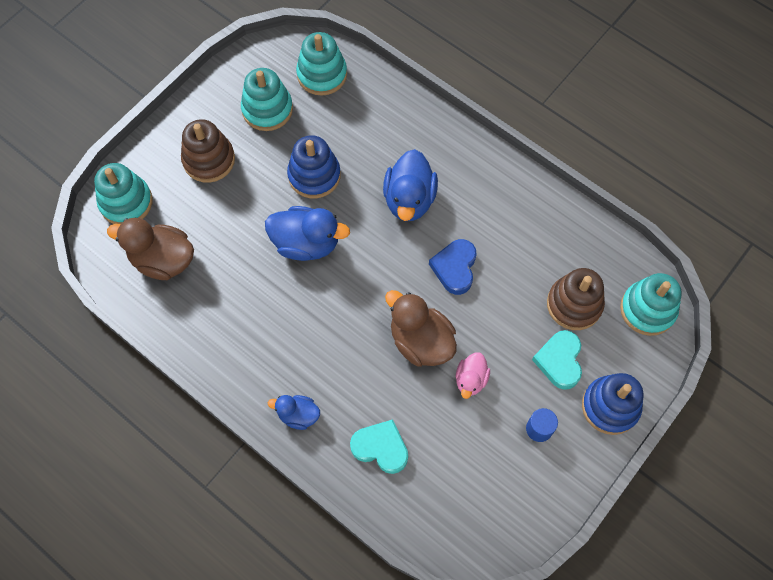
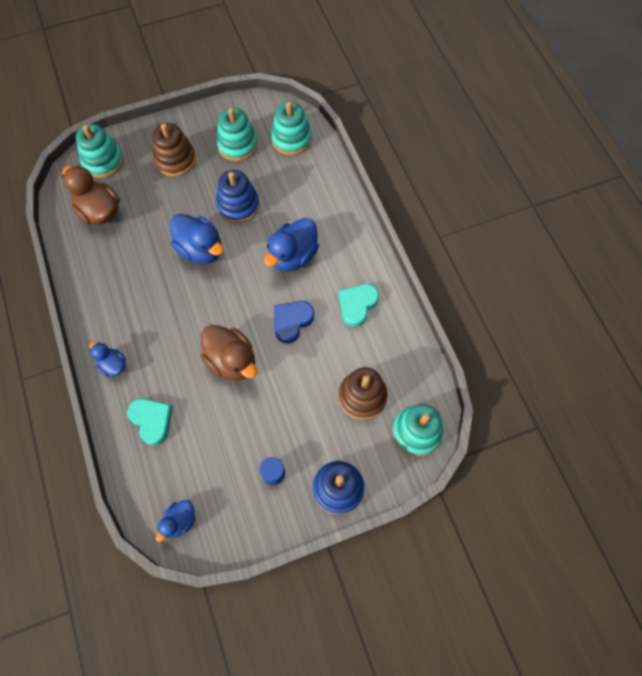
camera: 30 degrees right, 0 degrees up
brown duck [385,290,457,366] -> brown duck turned 150 degrees clockwise [201,325,257,381]
pink duck [456,352,490,399] -> none
turquoise heart [532,330,582,390] -> turquoise heart moved to [339,284,379,327]
none -> blue duck [156,500,195,542]

